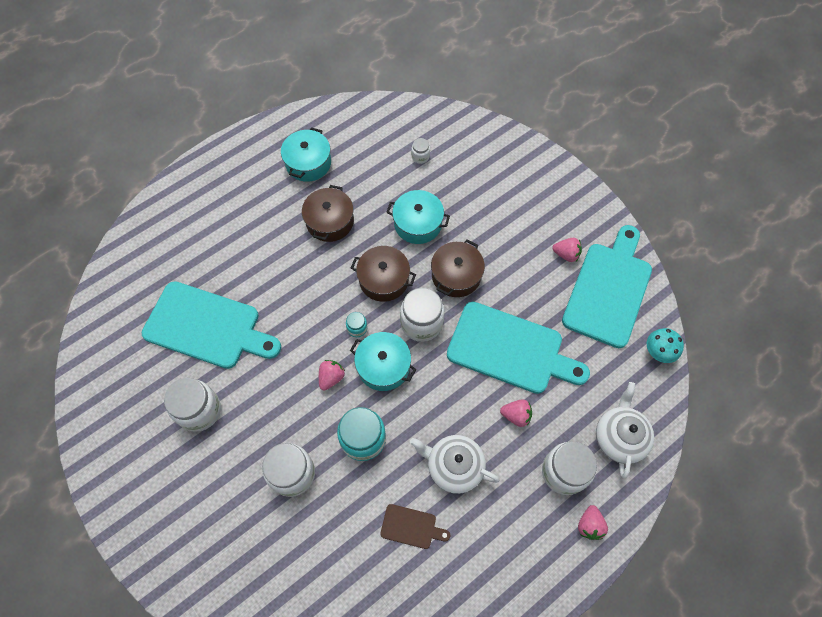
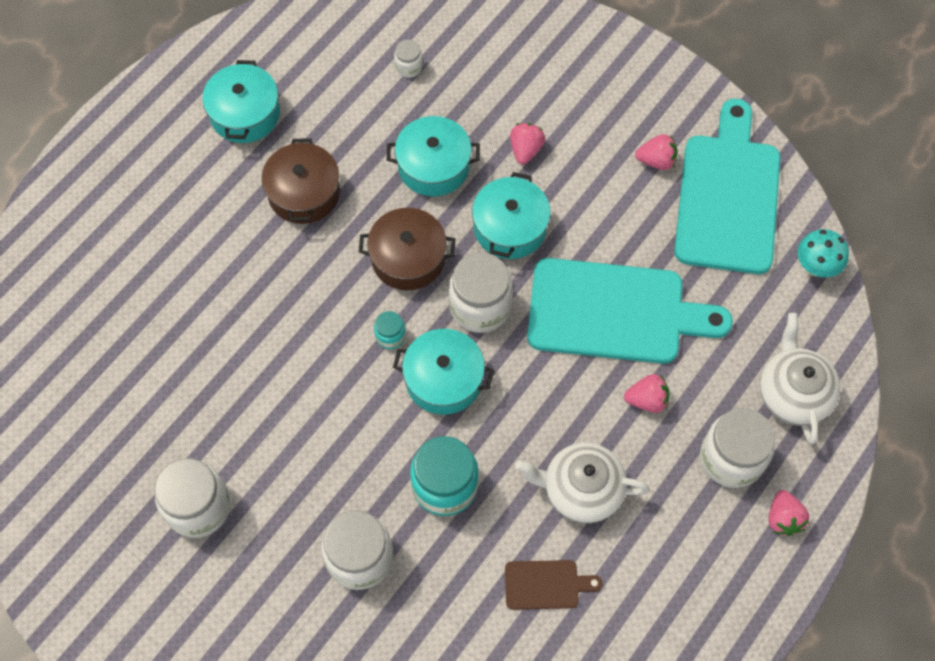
camera: 15 degrees left, 0 degrees up
turquoise cutting board [142,281,281,369] -> none
pink strawberry [319,360,345,391] -> pink strawberry moved to [510,123,545,165]
brown pot [431,240,485,297] -> turquoise pot [472,172,551,259]

